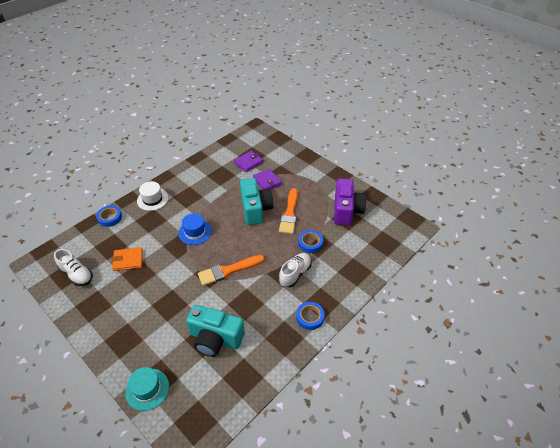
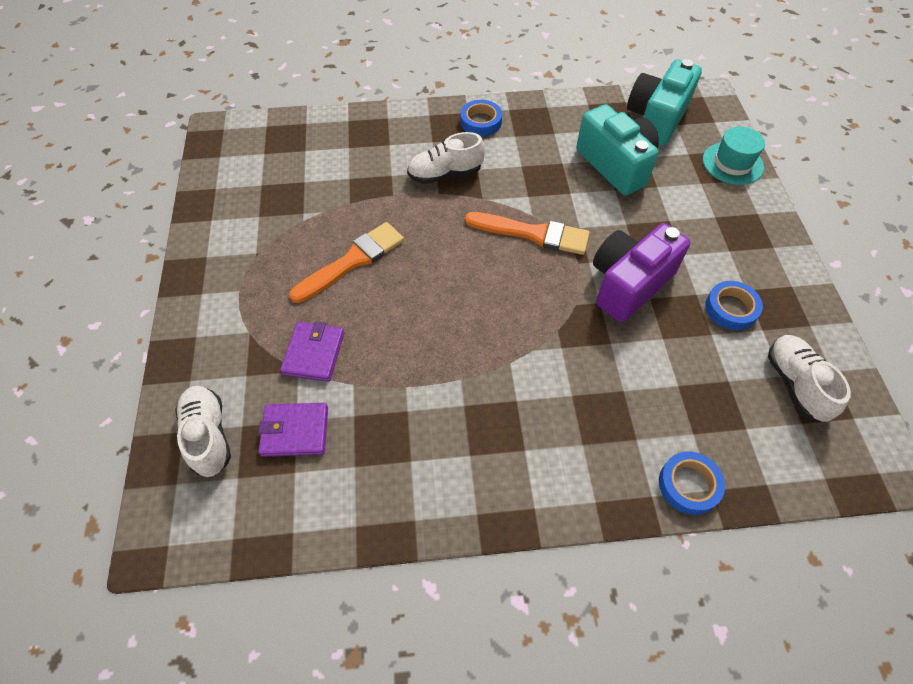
camera: 140 degrees left, 10 degrees up
orange wallet [112,247,143,271] -> none
white hat [137,181,168,211] -> none
blue hat [178,213,212,245] -> none
turquoise camera [240,178,273,225] -> turquoise camera moved to [627,59,702,146]
blue tape [298,230,323,253] -> blue tape moved to [705,281,763,330]
purple camera [334,178,366,225] -> purple camera moved to [593,223,690,322]
none -> white shoe [175,386,231,477]

